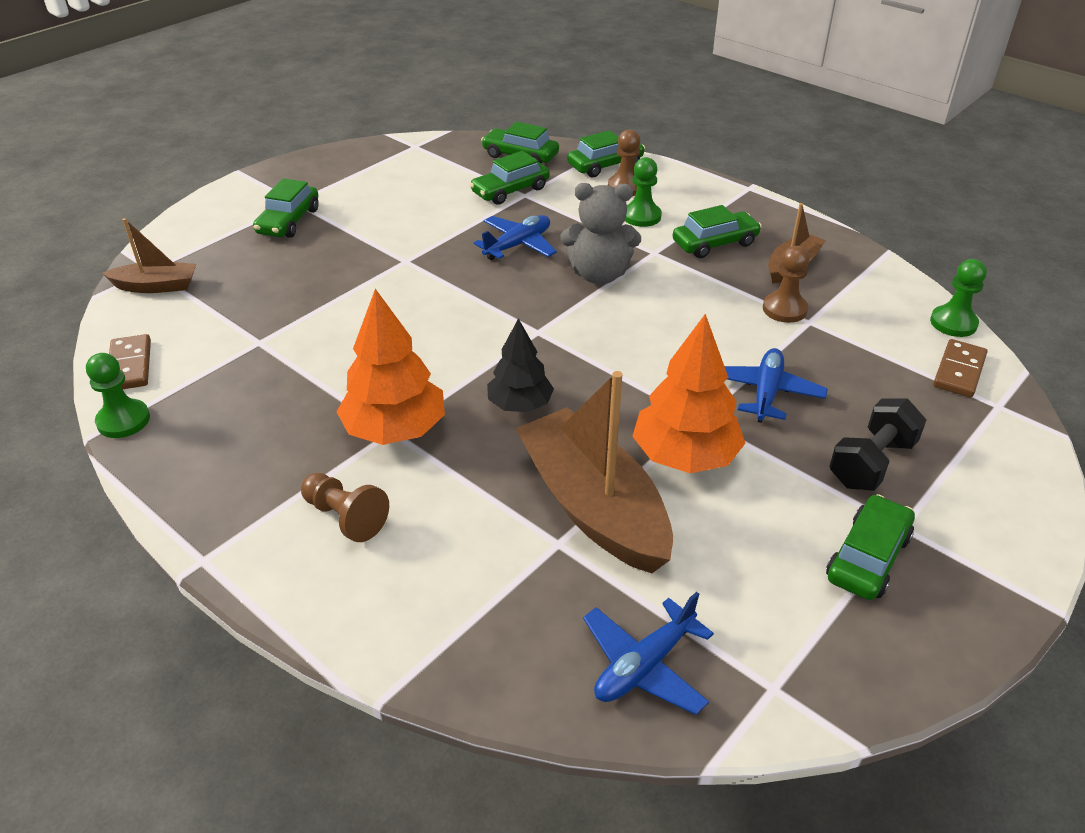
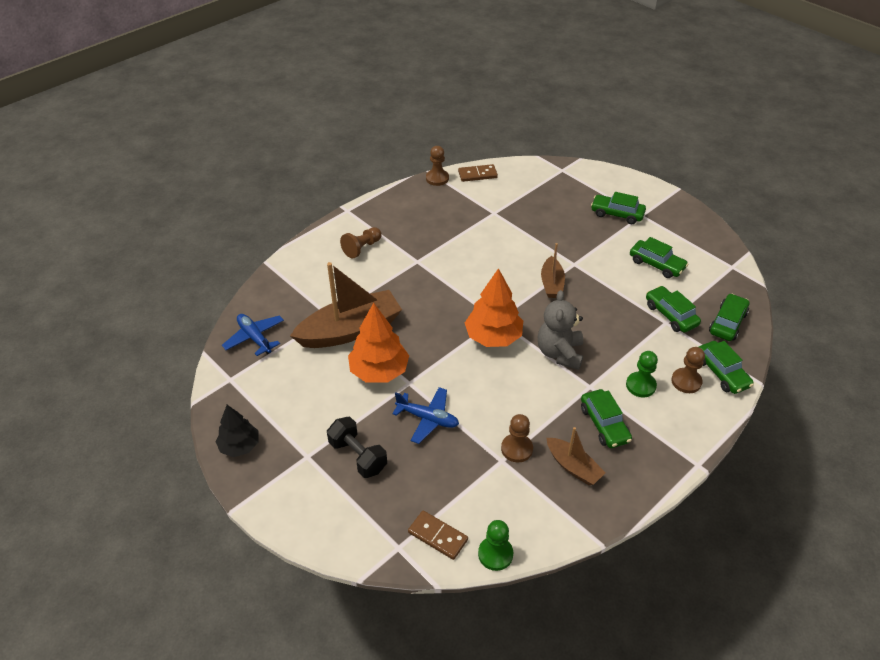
camera: 95 degrees right, 5 degrees up
green pawn [86,353,150,438] -> brown pawn [426,146,449,186]
brown boat [102,218,196,293] -> brown boat moved to [541,243,565,298]
orange tree [336,289,445,445] -> orange tree moved to [465,268,523,347]
blue plane [474,215,557,260] -> none
black tree [487,318,554,412] -> black tree moved to [216,405,258,457]
green car [826,494,915,600] -> green car moved to [630,237,689,278]

